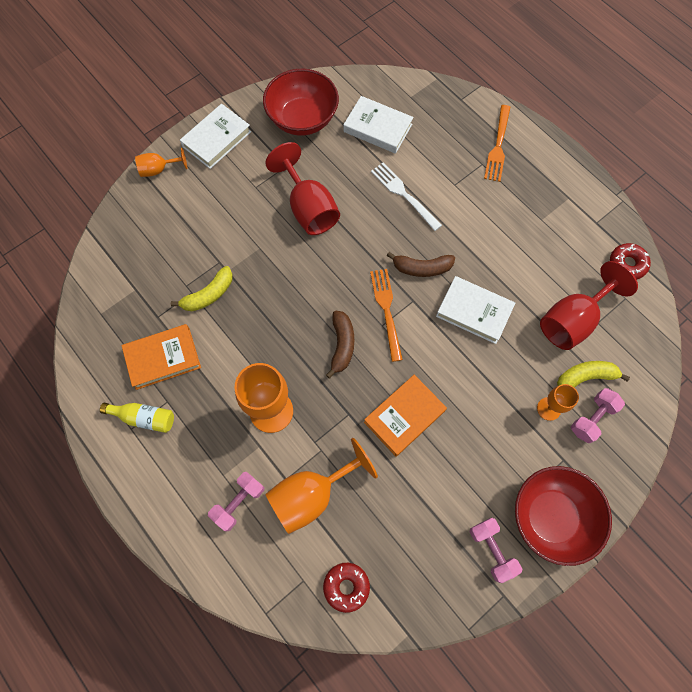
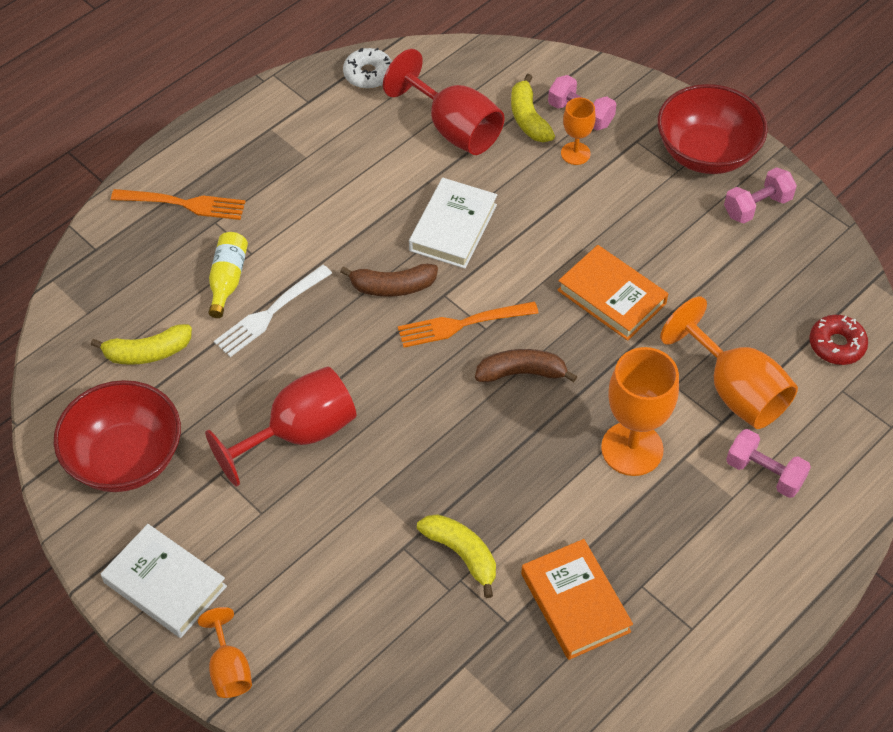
camera: 95 degrees left, 15 degrees down
yellow bottle [100,403,174,433] -> yellow bottle moved to [208,232,248,318]
white book [343,96,413,154] -> yellow banana [91,324,192,365]
brown banana [387,252,455,277] -> brown banana turned 90 degrees clockwise [340,264,438,297]
red donut [610,243,651,279] -> white donut [343,48,392,89]

